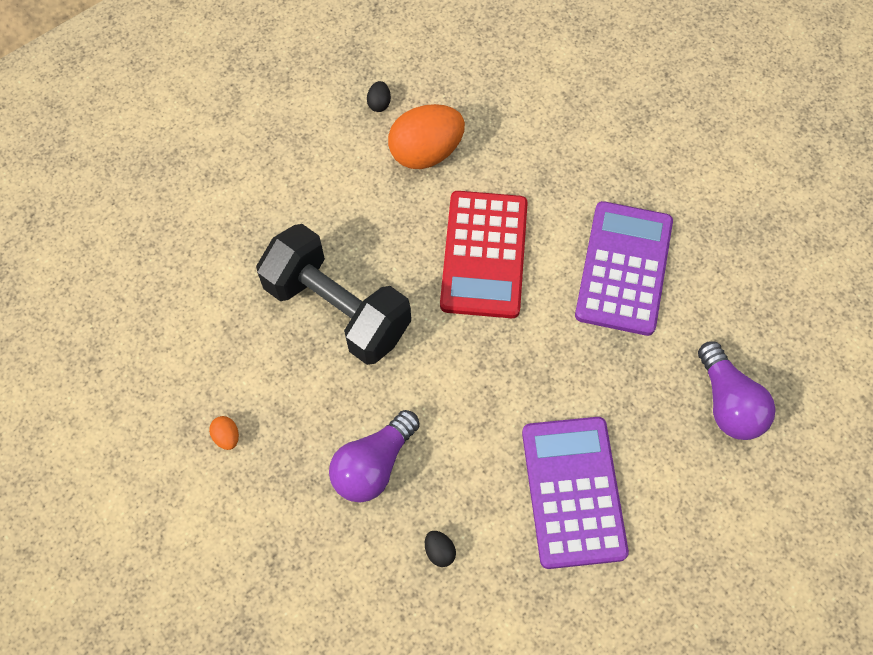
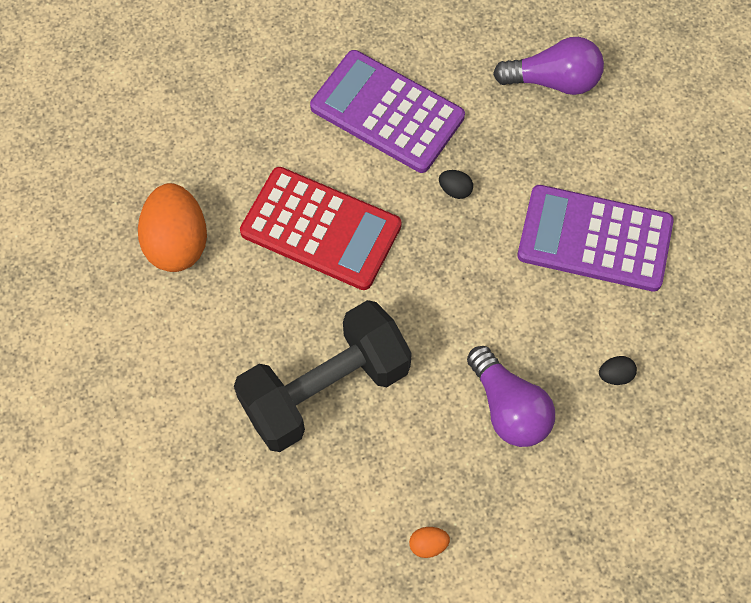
camera: 70 degrees left, 0 degrees up
black egg [367,81,391,112] -> black egg moved to [439,170,473,199]

